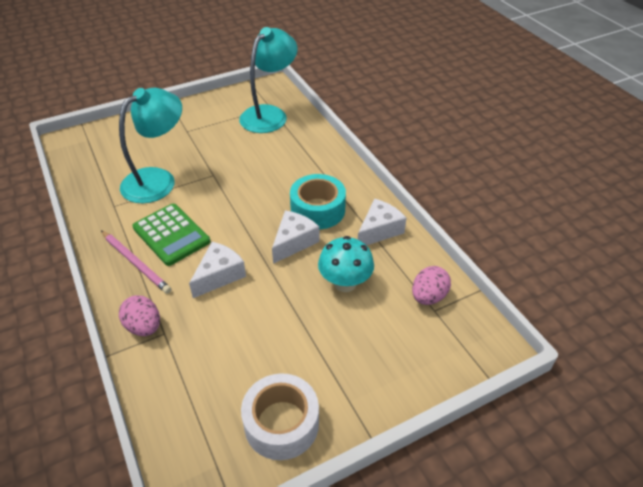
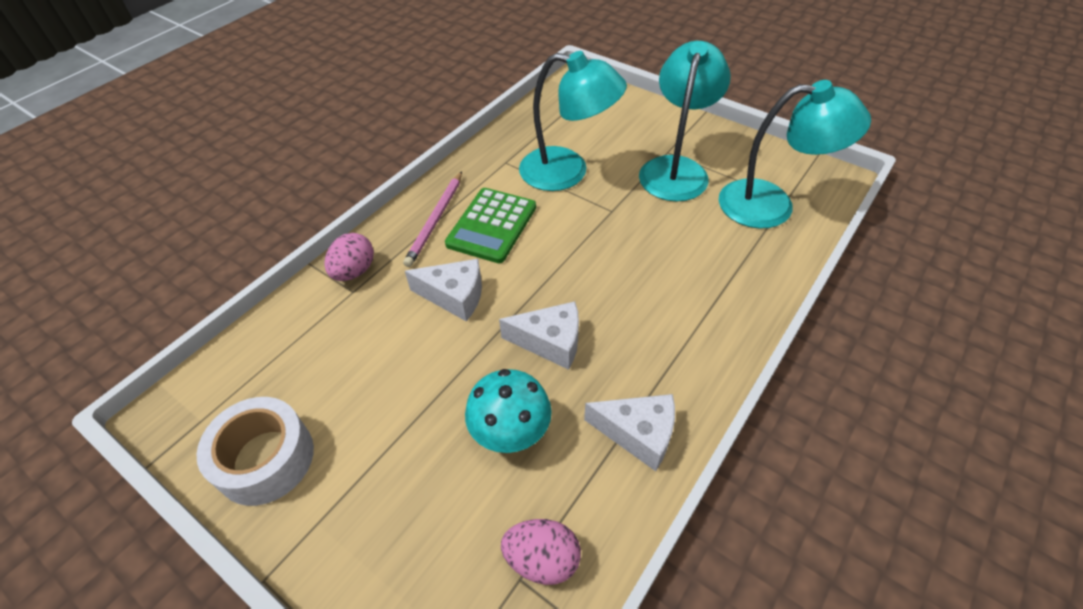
camera: 65 degrees right, 5 degrees up
turquoise tape [290,174,346,229] -> none
none -> turquoise lamp [639,41,731,202]

